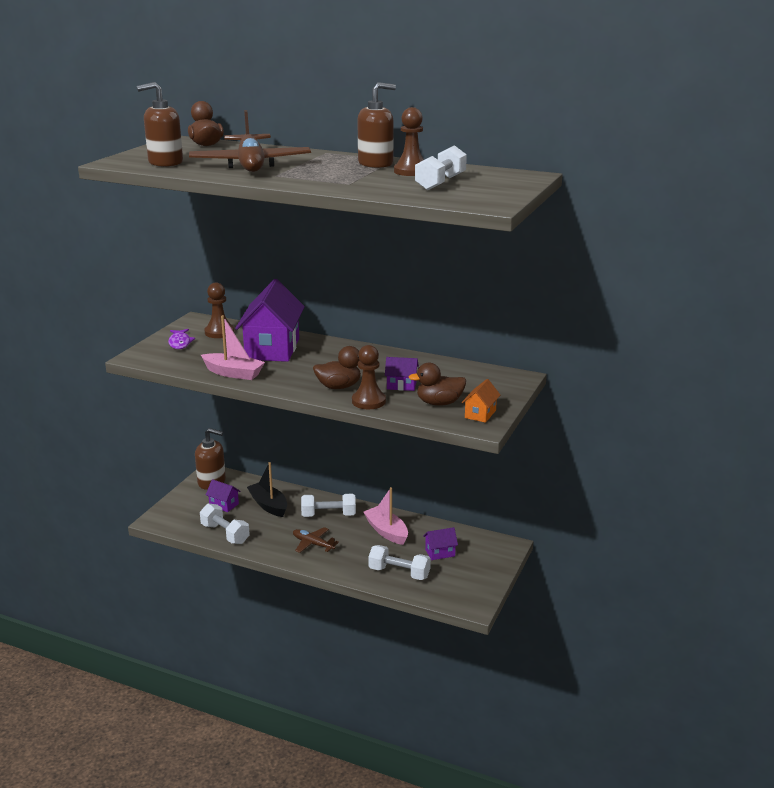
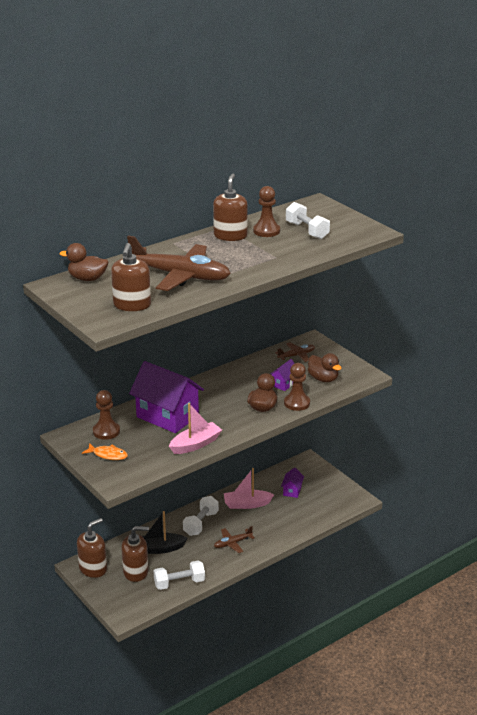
camera: 60 degrees left, 5 degrees up
purple fish [168,329,195,349] -> orange fish [82,443,128,460]
purple house [206,479,241,512] -> brown soap dispenser [121,526,149,582]
white dumbbell [368,545,431,580] -> none
brown duck [408,363,466,406] -> brown duck turned 60 degrees counterclockwise [308,353,342,382]
orange house [462,379,500,423] -> none
none -> brown plane [275,342,315,362]

